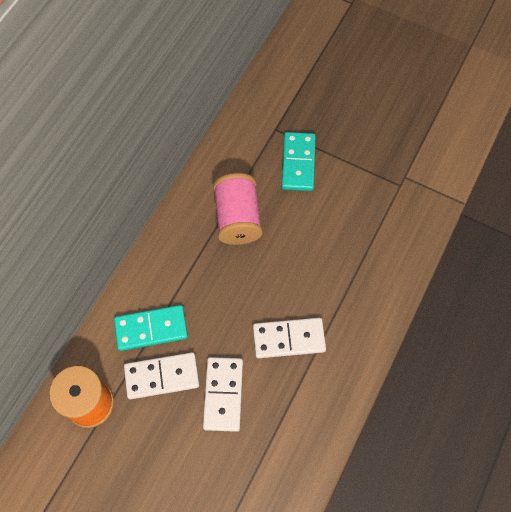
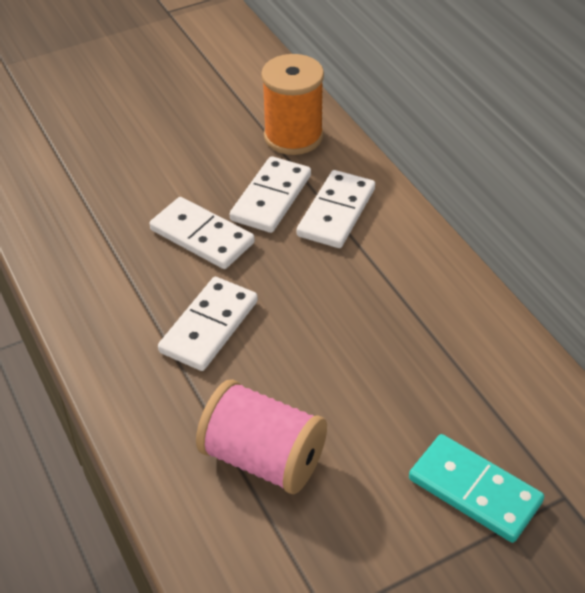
camera: 125 degrees right, 20 degrees down
turquoise domino [114,305,188,351] -> white domino [297,170,375,248]
pink spool [213,173,263,245] -> pink spool moved to [196,380,327,494]

